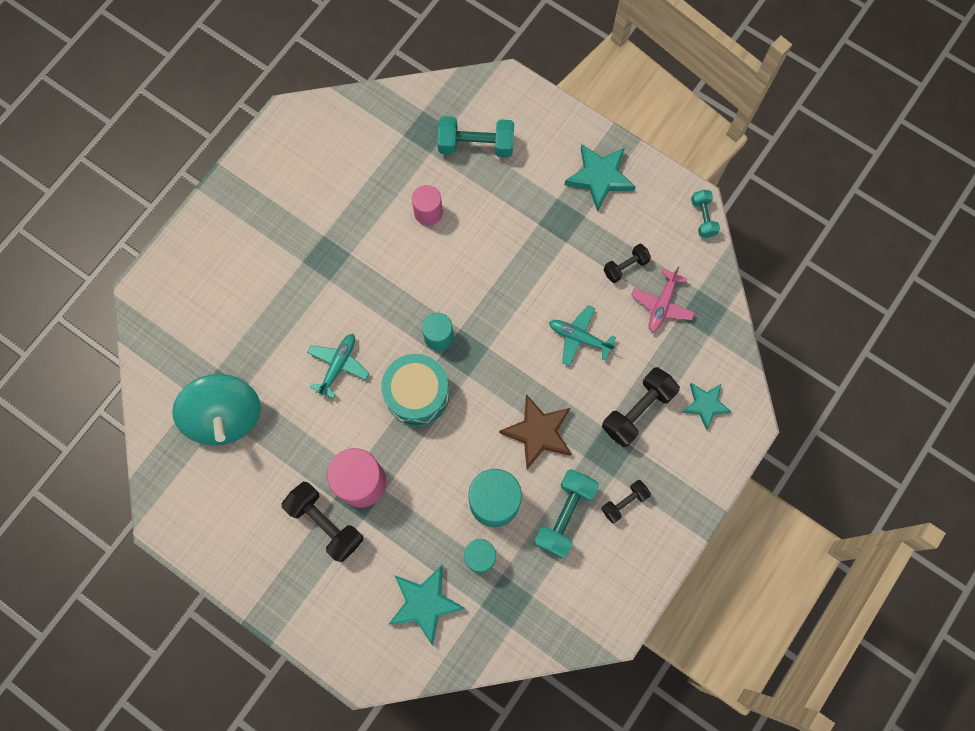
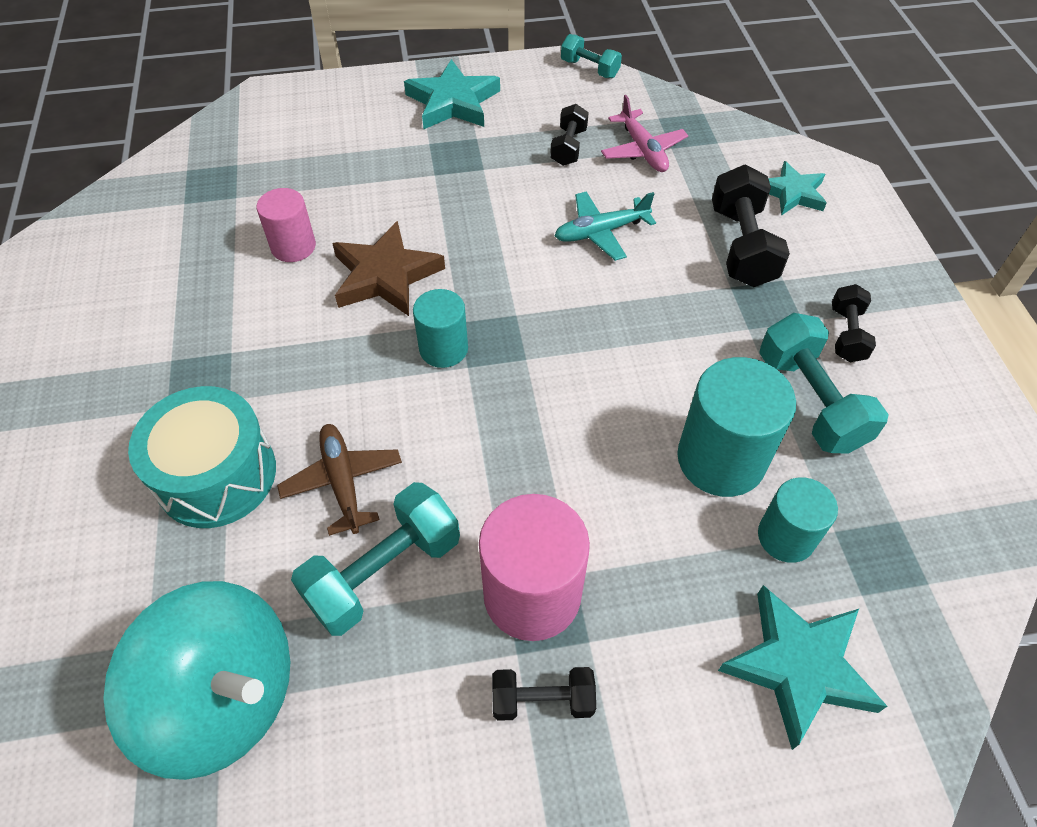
camera: 45 degrees left, 20 degrees down
black dumbbell [282,482,363,562] -> black dumbbell [492,667,596,721], size x0.59
turquoise plane [307,334,369,399] -> brown plane [277,424,402,536]
turquoise drum [381,354,449,426] -> turquoise drum moved to [128,386,276,528]
turquoise dumbbell [438,116,514,158] -> turquoise dumbbell moved to [291,482,460,636]
brown star [499,394,571,469] -> brown star moved to [332,221,445,316]

